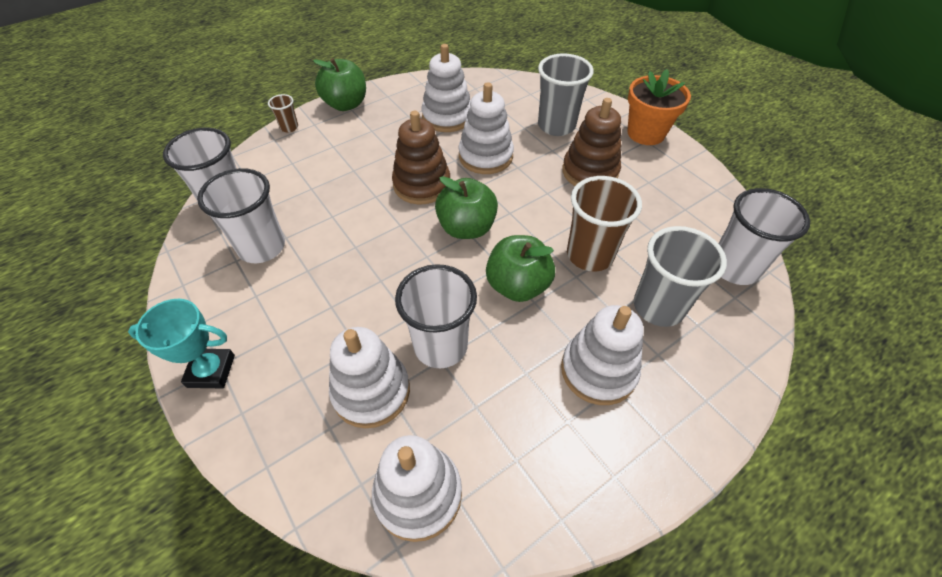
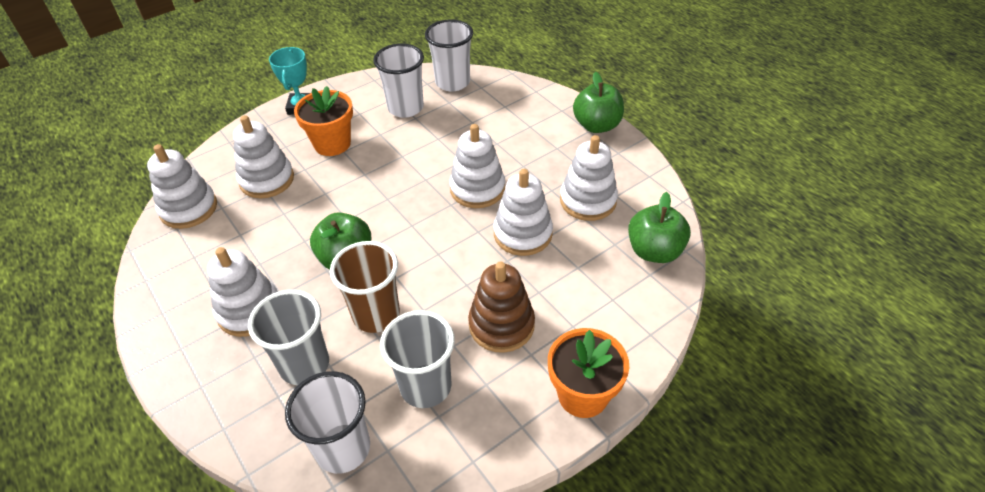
camera: 90 degrees right, 5 degrees down
brown cup [268,94,298,132] -> none
brown stacking toy [392,111,450,204] -> white stacking toy [449,124,505,208]
white cup [395,264,477,368] -> none
green apple [435,176,498,239] -> green apple moved to [628,192,691,263]
grey cup [538,54,594,136] -> grey cup moved to [380,310,455,408]
none -> orange flower pot [294,86,353,156]

